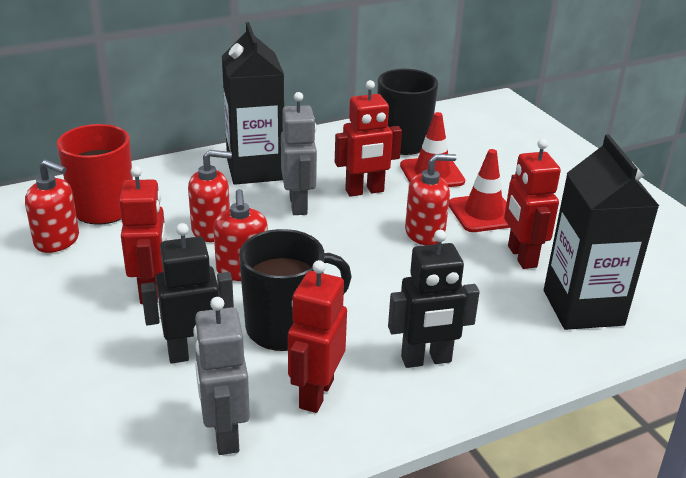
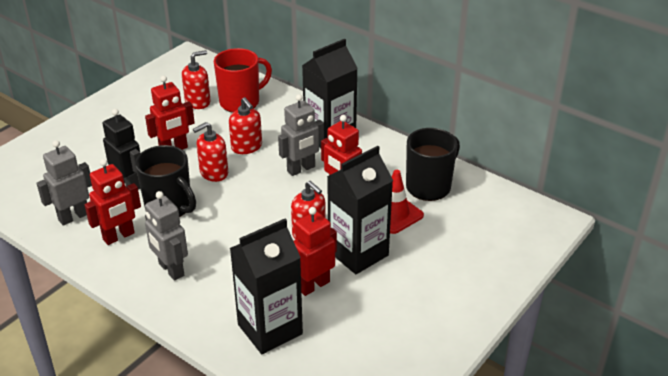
camera: 65 degrees right, 5 degrees up
red soap dispenser [25,159,79,253] -> red soap dispenser turned 120 degrees counterclockwise [182,50,211,109]
red robot [288,260,347,413] -> red robot turned 150 degrees clockwise [85,159,141,245]
black robot [388,230,480,368] -> grey robot [145,191,188,281]
red traffic cone [449,149,510,232] -> black carton [327,146,393,274]

